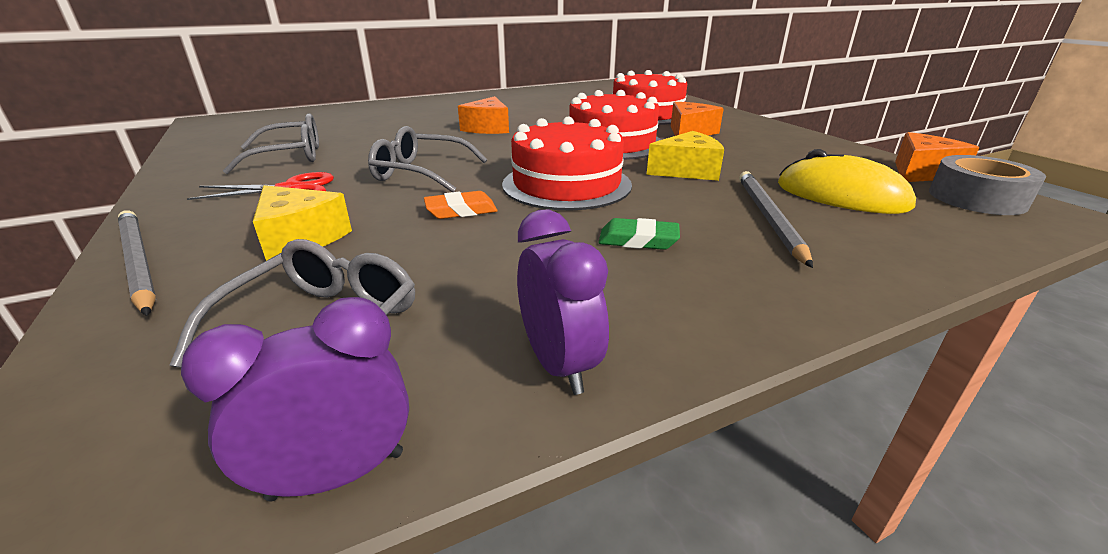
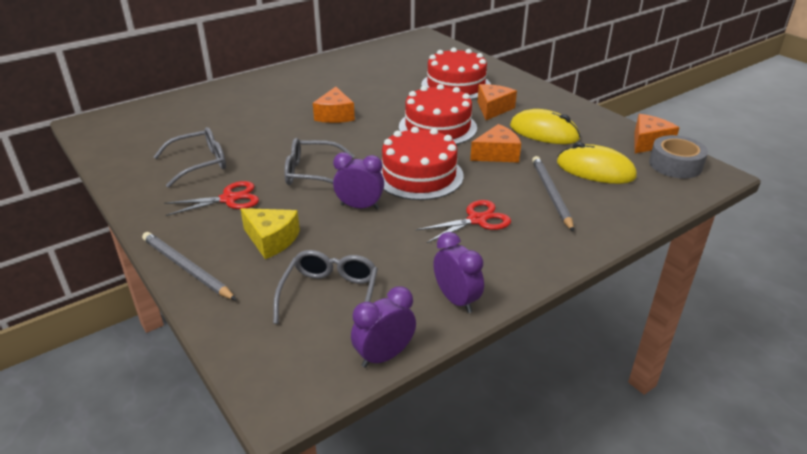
camera: 10 degrees left, 5 degrees up
orange eraser [424,191,498,219] -> purple clock [333,152,384,210]
green eraser [599,218,680,250] -> red scissors [416,200,511,243]
yellow cheese [646,131,724,181] -> orange cheese [470,124,521,162]
none -> yellow mouse [510,109,581,144]

